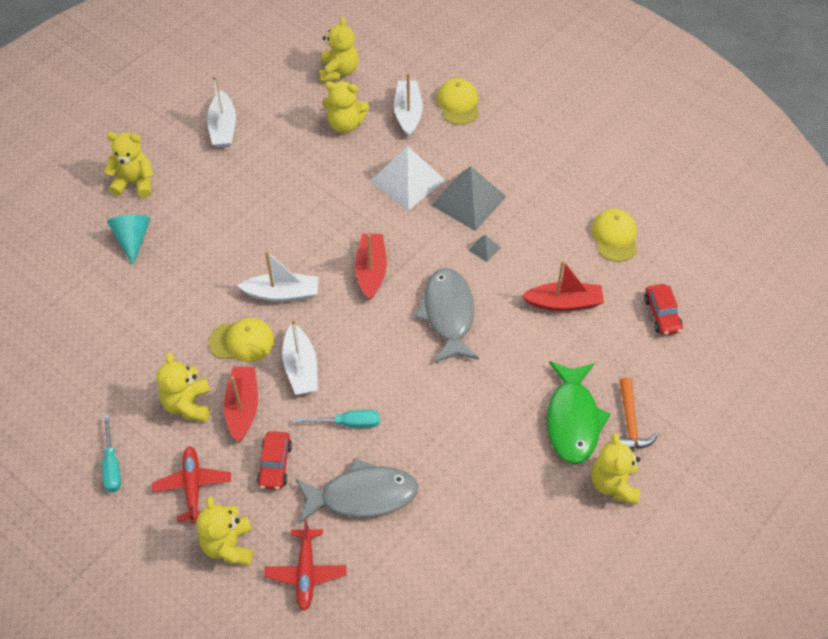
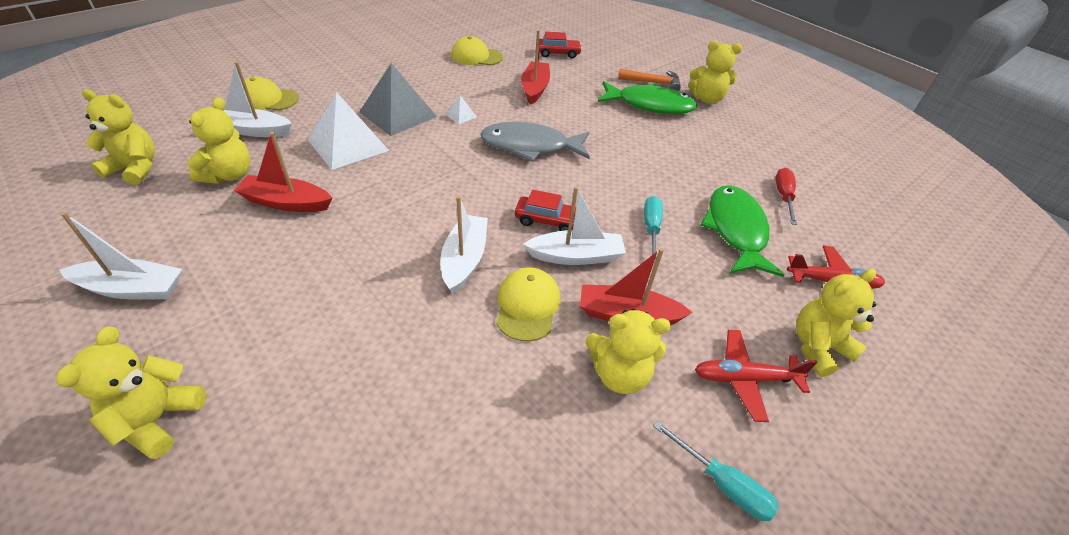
camera: 85 degrees left, 10 degrees down
turquoise screwdriver [102,414,121,492] -> turquoise screwdriver turned 45 degrees clockwise [653,420,779,521]
turquoise cone [107,215,150,266] -> none
yellow teddy bear [197,496,253,565] -> yellow teddy bear turned 150 degrees clockwise [796,269,876,377]
red car [257,431,292,490] -> red car moved to [515,190,576,231]
grey fish [296,458,418,524] -> green fish [700,185,784,277]
red boat [355,234,387,300] -> red boat moved to [234,132,332,212]
grey pyramid [468,235,501,262] -> white pyramid [445,96,477,124]
none -> red screwdriver [775,168,797,225]

